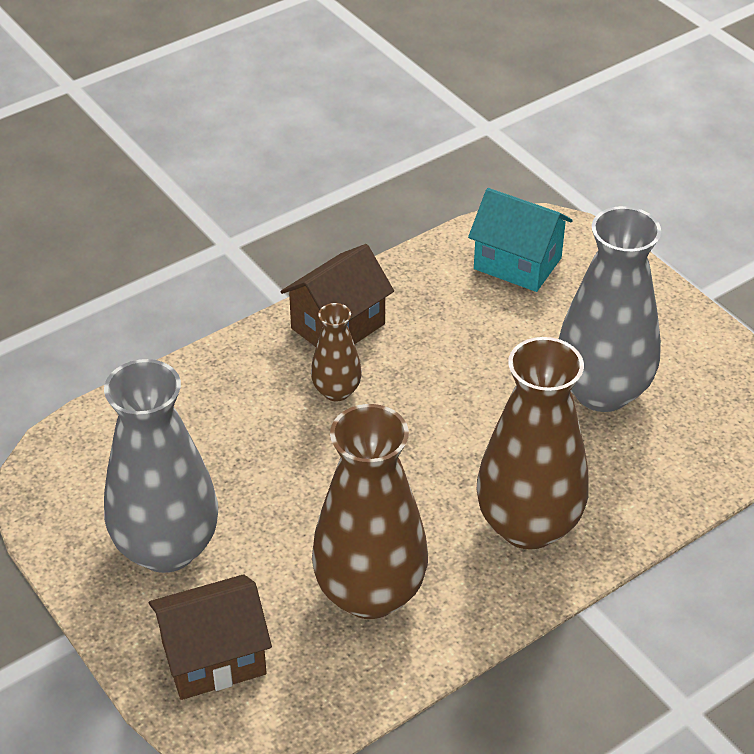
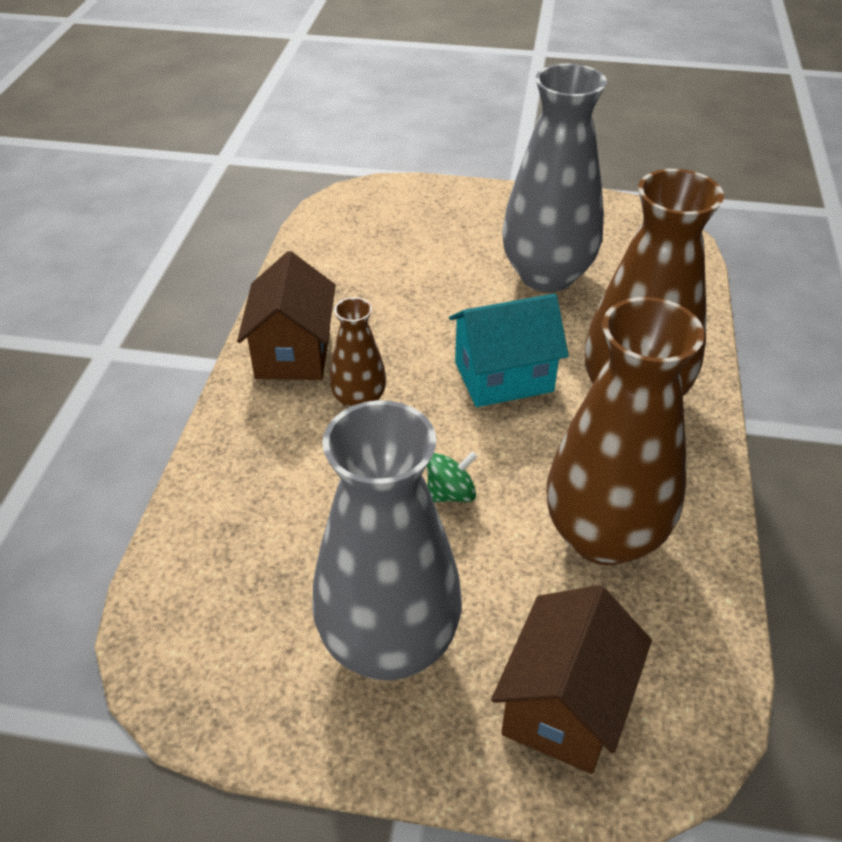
camera: 45 degrees left, 0 degrees up
turquoise house [468,188,573,292] -> turquoise house moved to [449,294,569,407]
none -> green spinning top [427,451,477,502]

